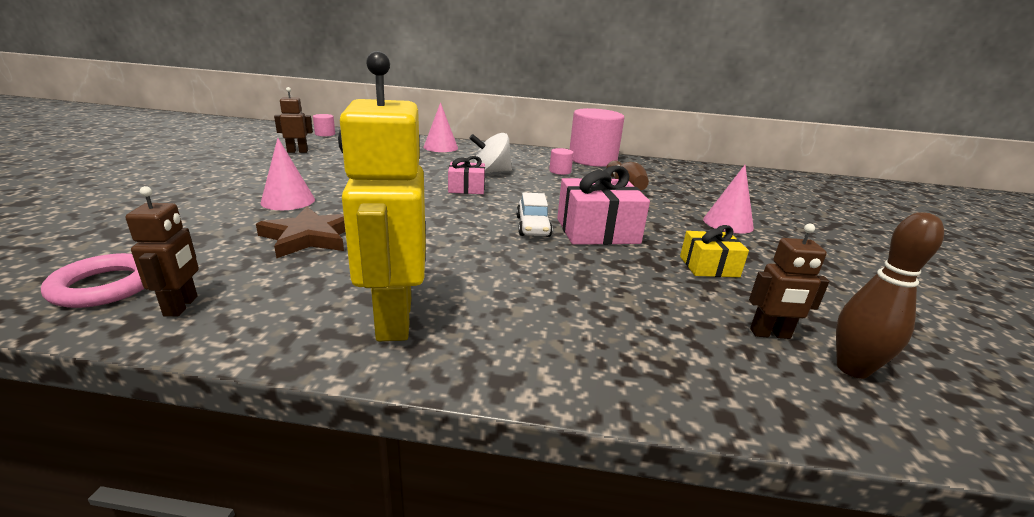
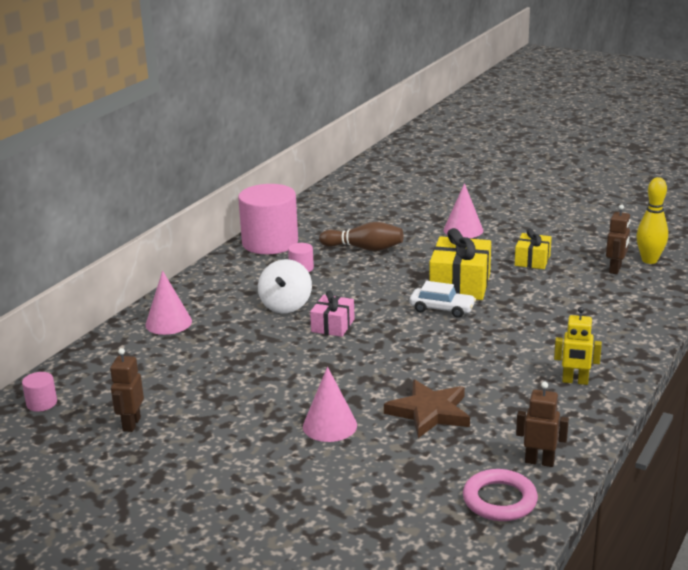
camera: 65 degrees left, 0 degrees up
yellow robot [338,51,426,342] -> yellow robot [554,307,602,385], size x0.50
pink gift [557,165,650,245] -> yellow gift [429,228,491,300]
brown bowling pin [836,212,944,379] -> yellow bowling pin [636,177,668,264]

